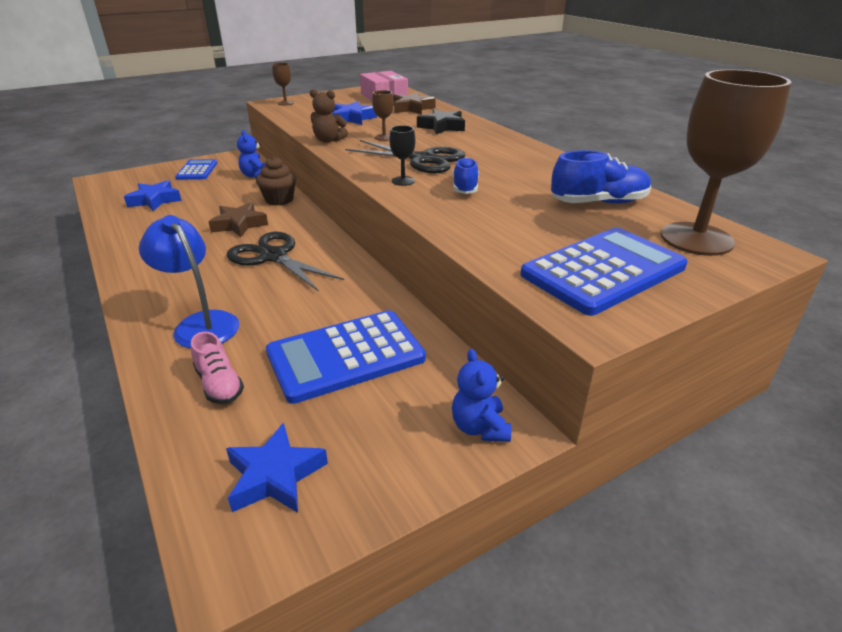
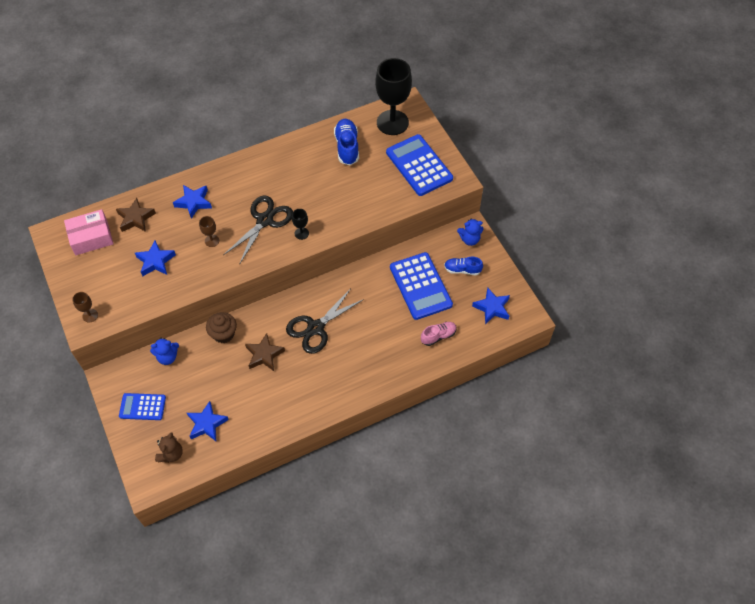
camera: 85 degrees left, 25 degrees up
blue lamp [139,215,240,348] -> none
brown teddy bear [310,89,348,143] -> brown teddy bear moved to [155,432,183,463]
black star [417,109,465,135] -> blue star [173,185,212,219]
blue shoe [452,157,479,194] -> blue shoe moved to [444,257,483,275]
brown goblet [661,70,791,256] -> black goblet [375,58,412,135]

